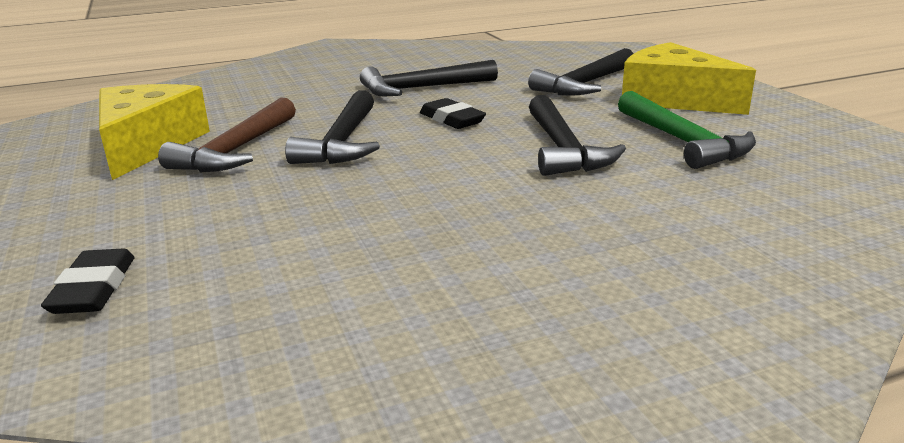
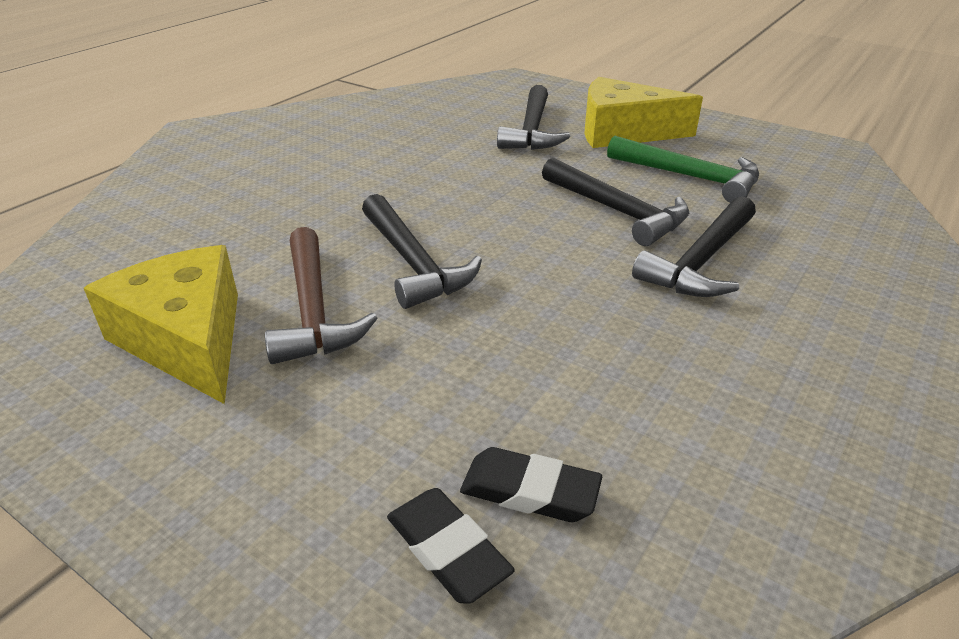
camera: 35 degrees left, 10 degrees up
black hammer [360,60,498,96] -> black hammer moved to [632,196,756,297]
black eraser [420,98,486,129] -> black eraser moved to [460,447,602,522]

